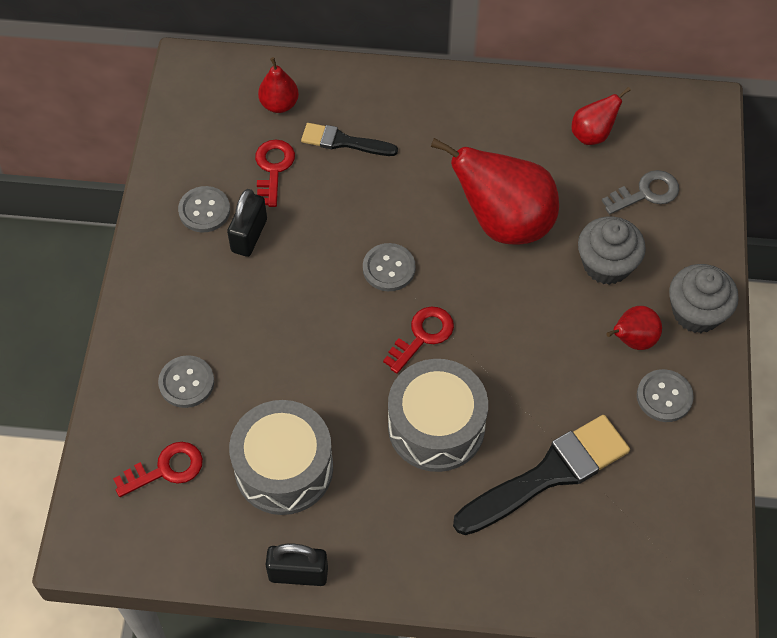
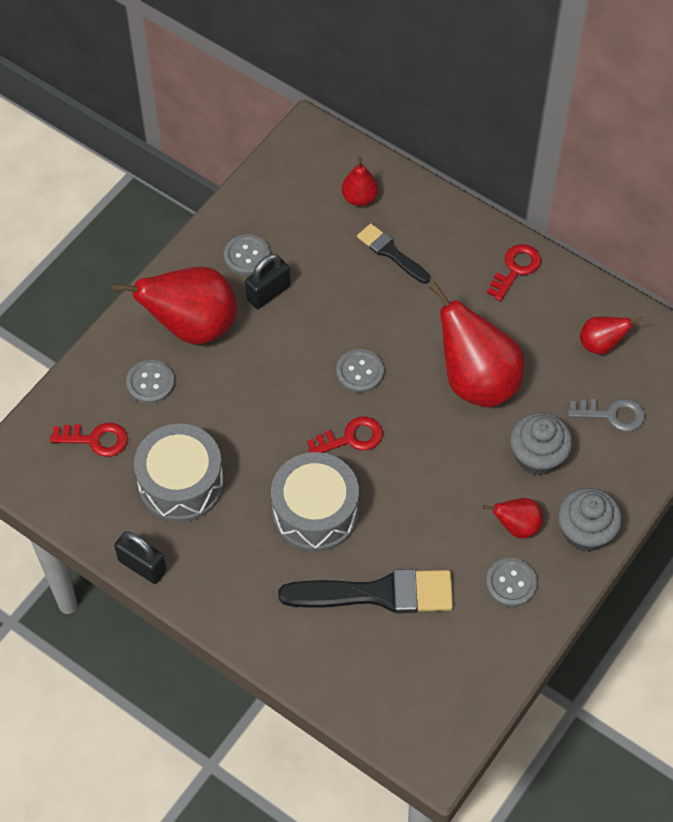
camera: 30 degrees right, 0 degrees up
red key [255,140,295,207] -> red key moved to [487,244,541,301]
none -> red pear [111,266,237,345]

